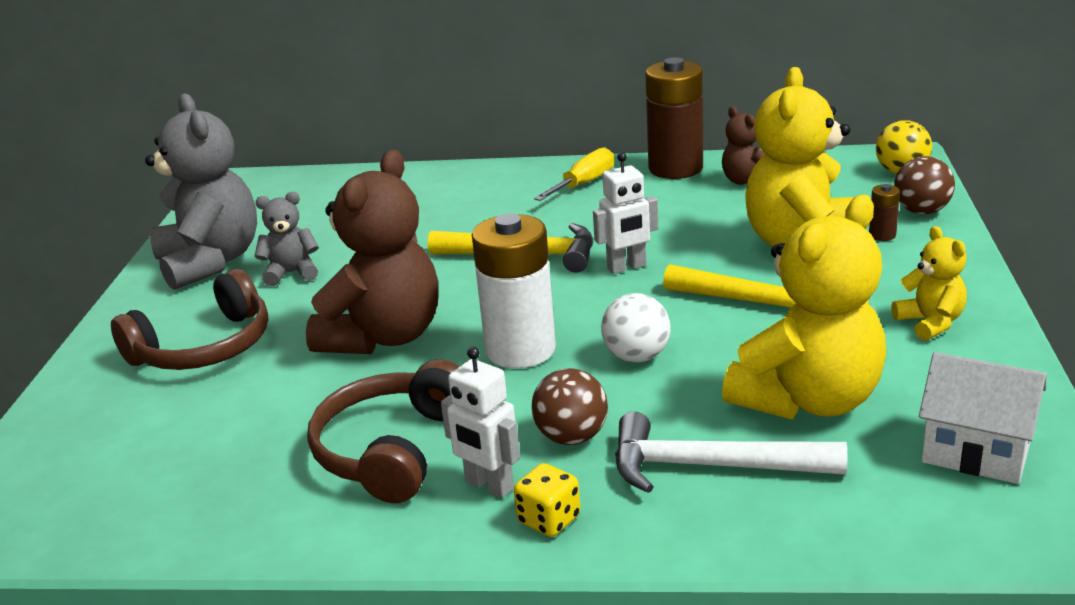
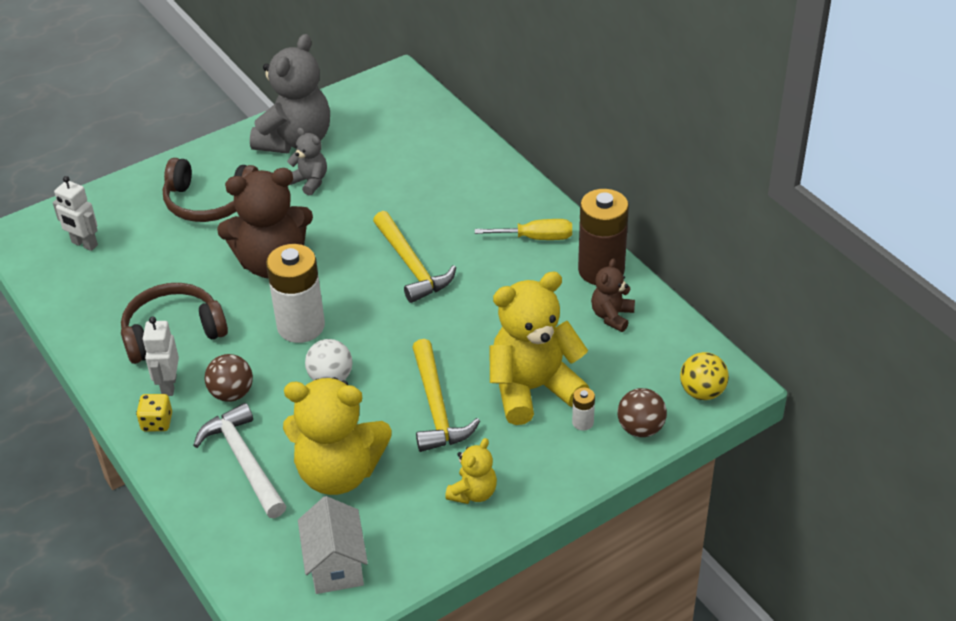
camera: 50 degrees right, 15 degrees up
white robot [593,152,658,274] -> white robot moved to [53,176,98,251]
brown battery [869,184,900,241] -> white battery [572,388,595,431]

